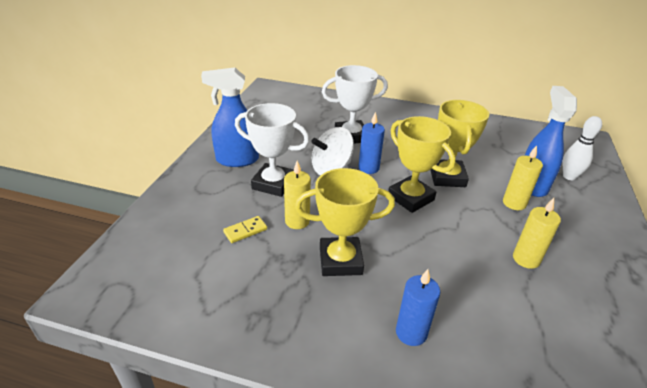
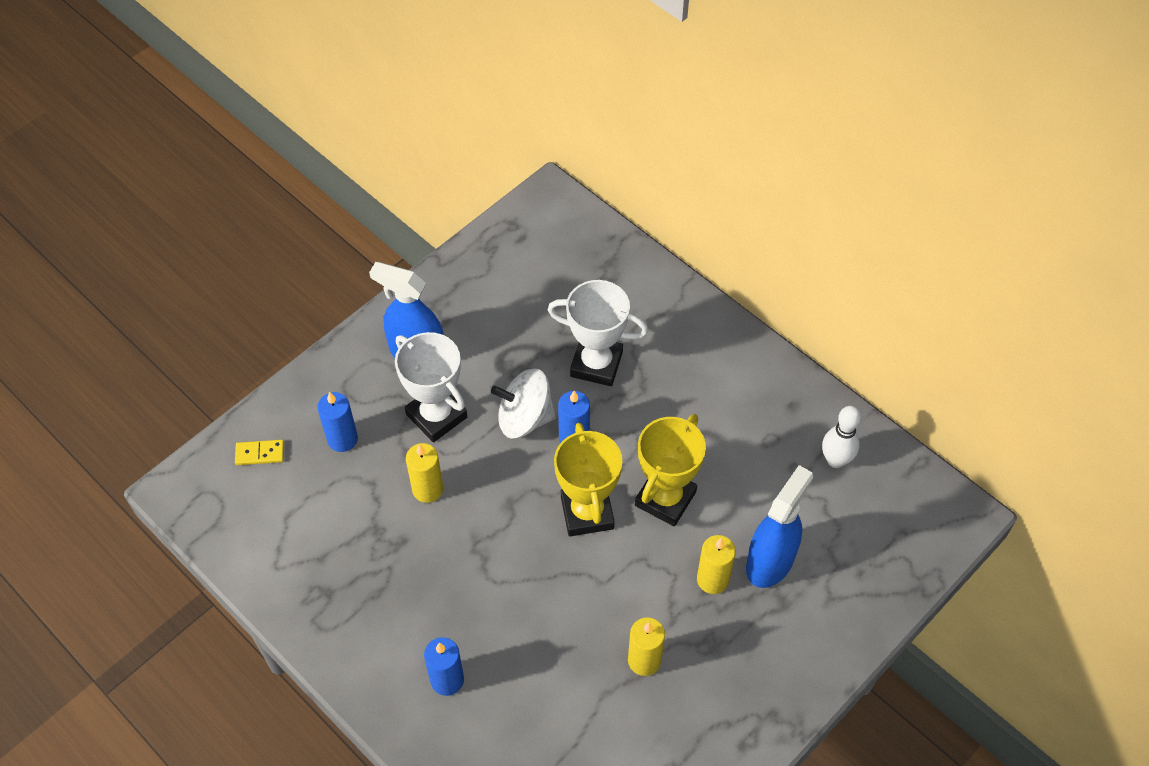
camera: 30 degrees right, 20 degrees up
yellow domino [223,216,267,243] -> yellow domino moved to [235,440,284,465]
yellow trophy [295,168,395,276] -> none
white bowling pin [563,116,602,180] -> white bowling pin moved to [822,406,861,468]
none -> blue candle [317,392,358,452]

